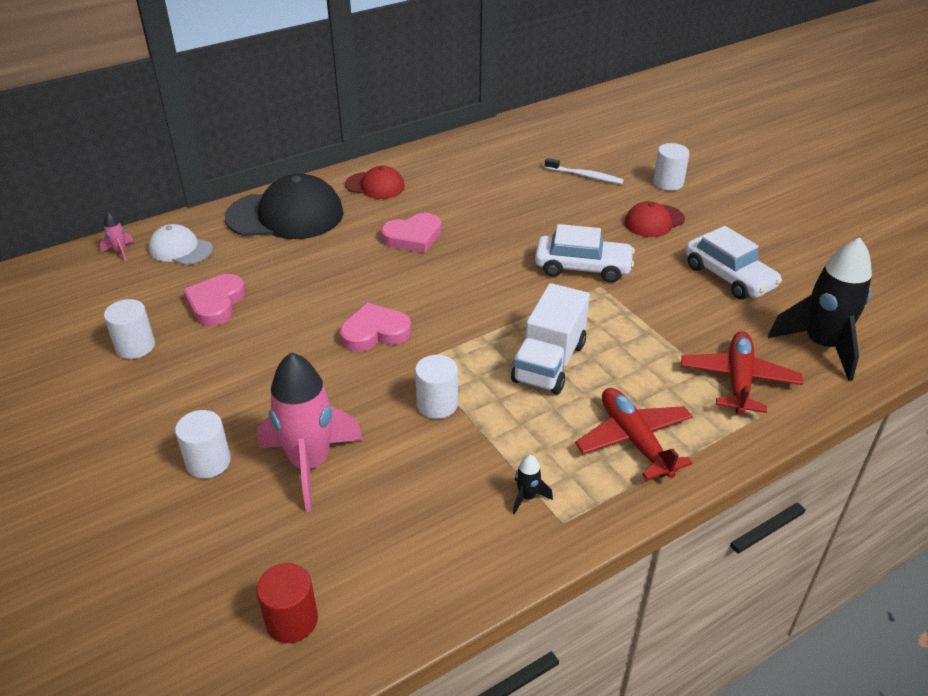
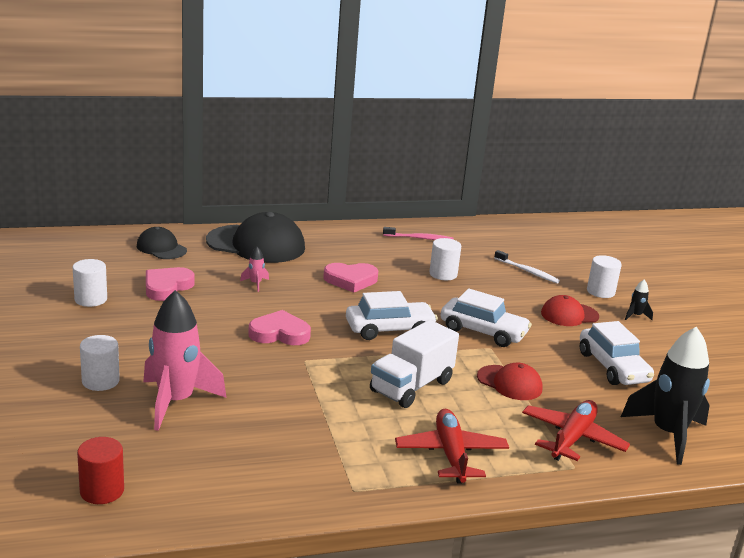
camera: 15 degrees right, 15 degrees down
pink rocket [100,212,134,261] -> pink rocket moved to [240,247,269,292]
white cap [149,224,213,265] -> black cap [137,227,187,259]
red cap [345,166,405,199] -> red cap moved to [477,363,543,400]
white cylinder [415,355,458,419] -> white cylinder moved to [429,238,461,280]
black rocket [513,455,553,514] -> black rocket moved to [625,280,653,320]
none -> white car [346,291,438,340]
none -> pink toothbrush [383,227,453,240]

